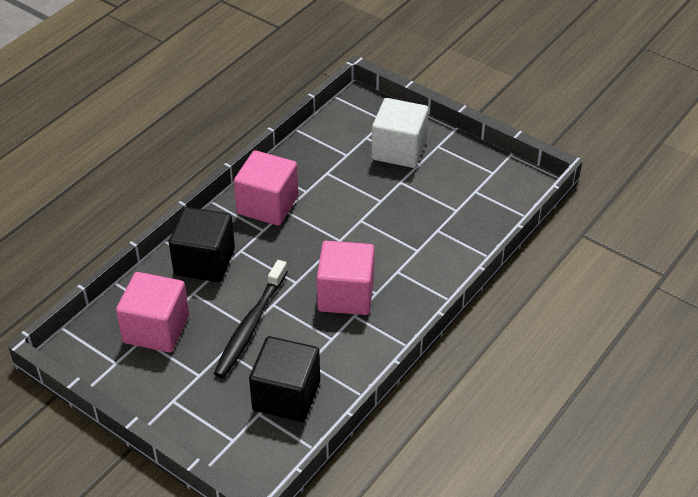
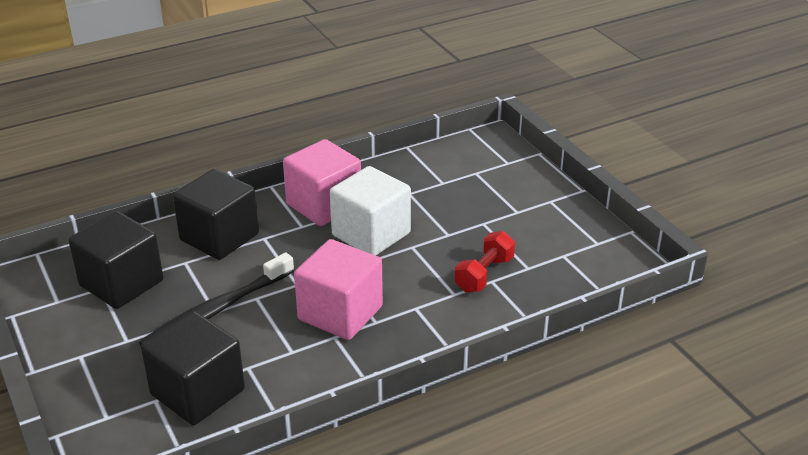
camera: 25 degrees right, 10 degrees down
pink cube [116,272,189,352] -> black cube [69,211,163,309]
white cube [372,98,429,168] -> white cube moved to [330,166,411,255]
none -> red dumbbell [455,231,515,293]

